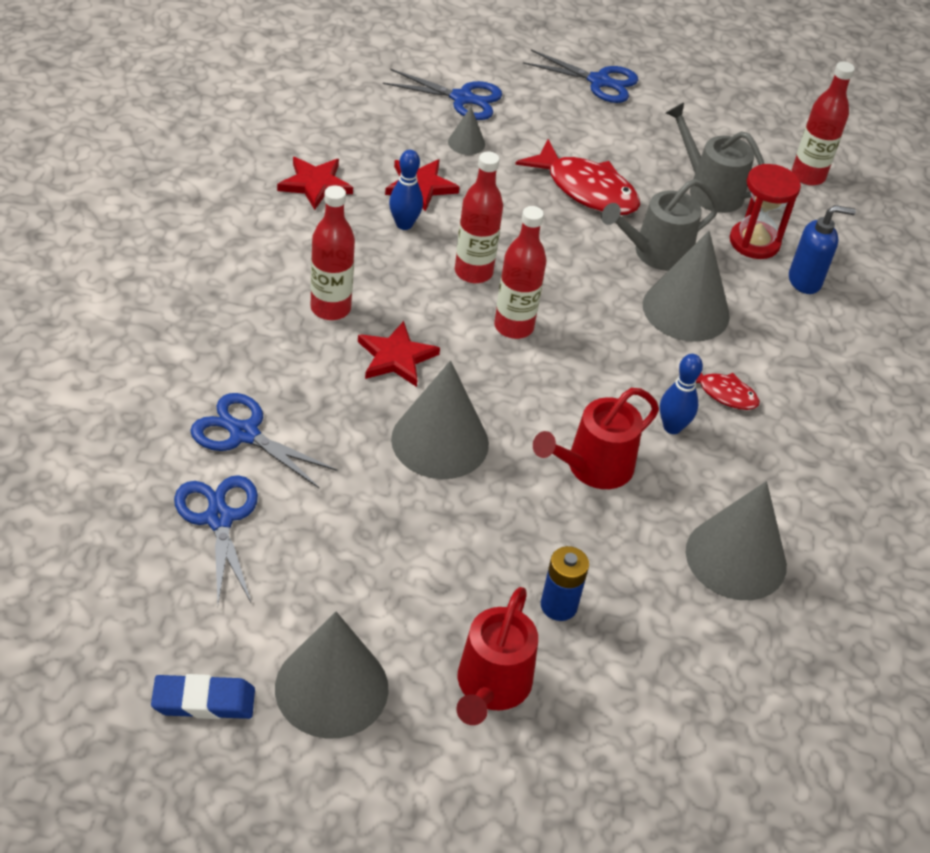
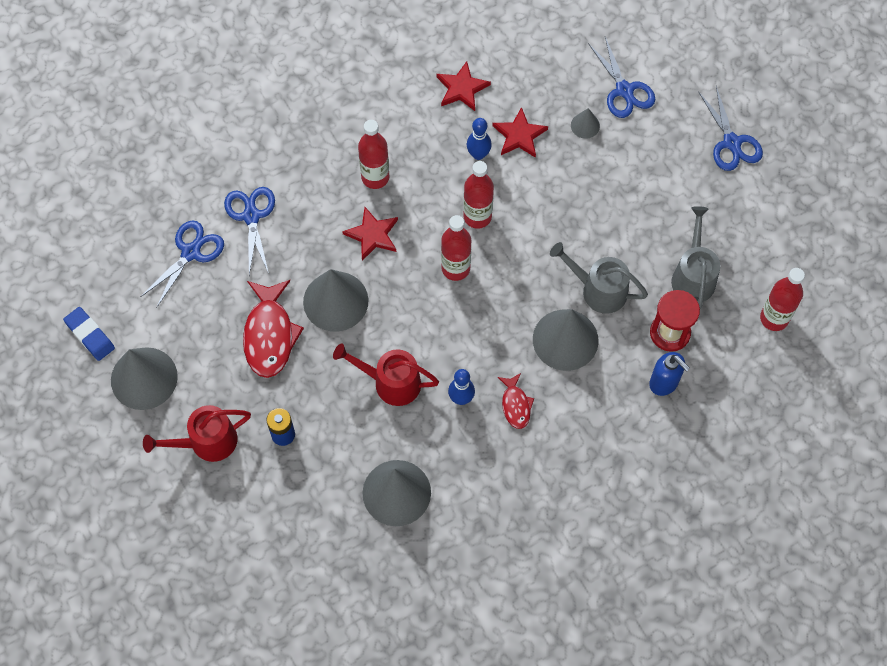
camera: 55 degrees right, 20 degrees up
red fish [515,139,640,215] -> red fish moved to [243,280,304,378]

